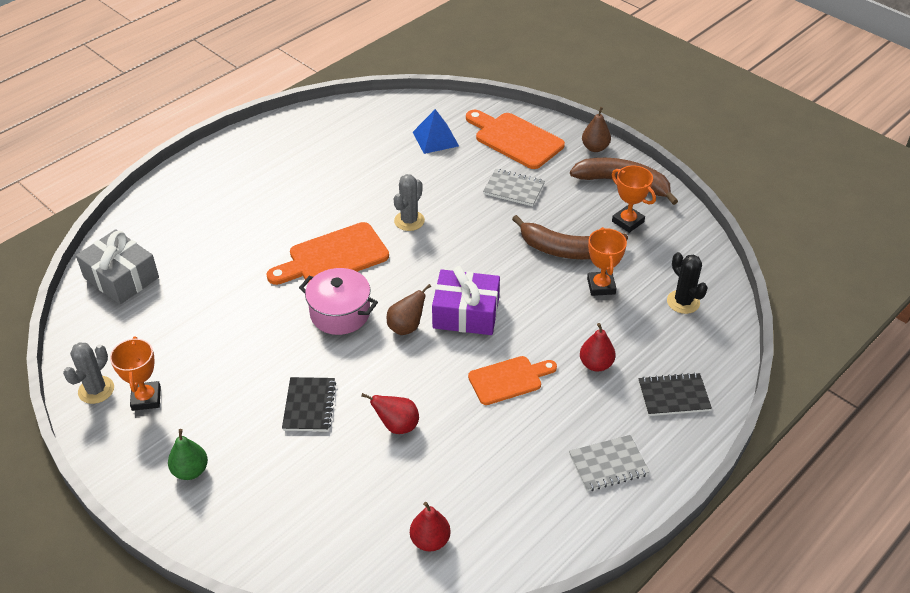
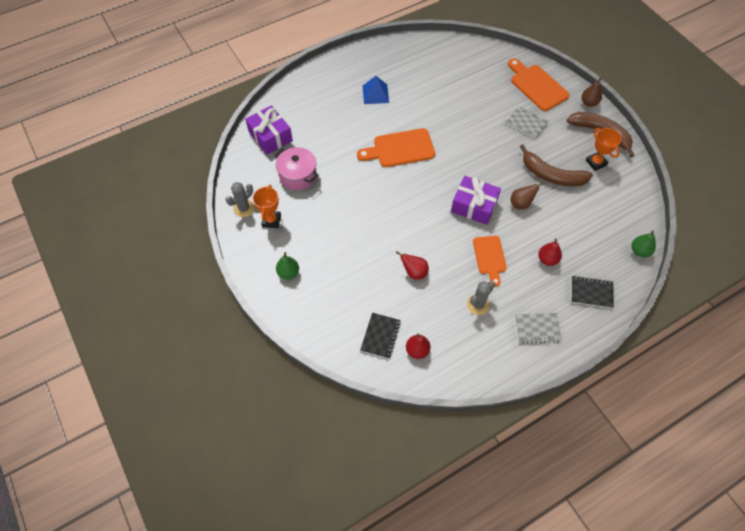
camera: 15 degrees right, 15 degrees up
grey gift [76,229,159,304] -> purple gift [245,105,293,155]
black notebook [282,377,336,431] -> black notebook moved to [360,313,401,359]
pink pot [299,268,378,335] -> pink pot moved to [275,147,319,190]
brown pear [387,284,431,335] -> brown pear moved to [510,181,544,210]
grey cactus [394,174,425,231] -> grey cactus moved to [467,281,495,315]
blue pyramid [413,109,459,154] -> blue pyramid moved to [363,76,389,104]
orange cutting board [468,356,557,405] -> orange cutting board turned 90 degrees clockwise [473,236,507,287]
orange trophy [587,227,627,296] -> none
black cactus [667,252,708,314] -> none
none -> green pear [632,230,656,257]

